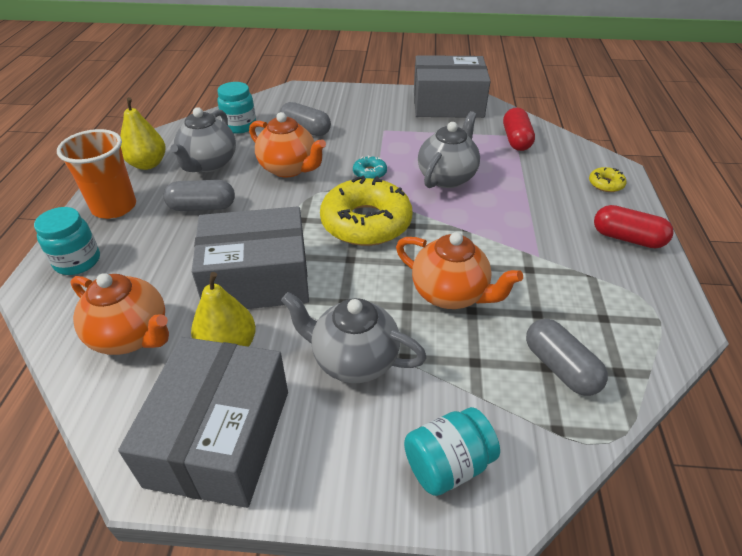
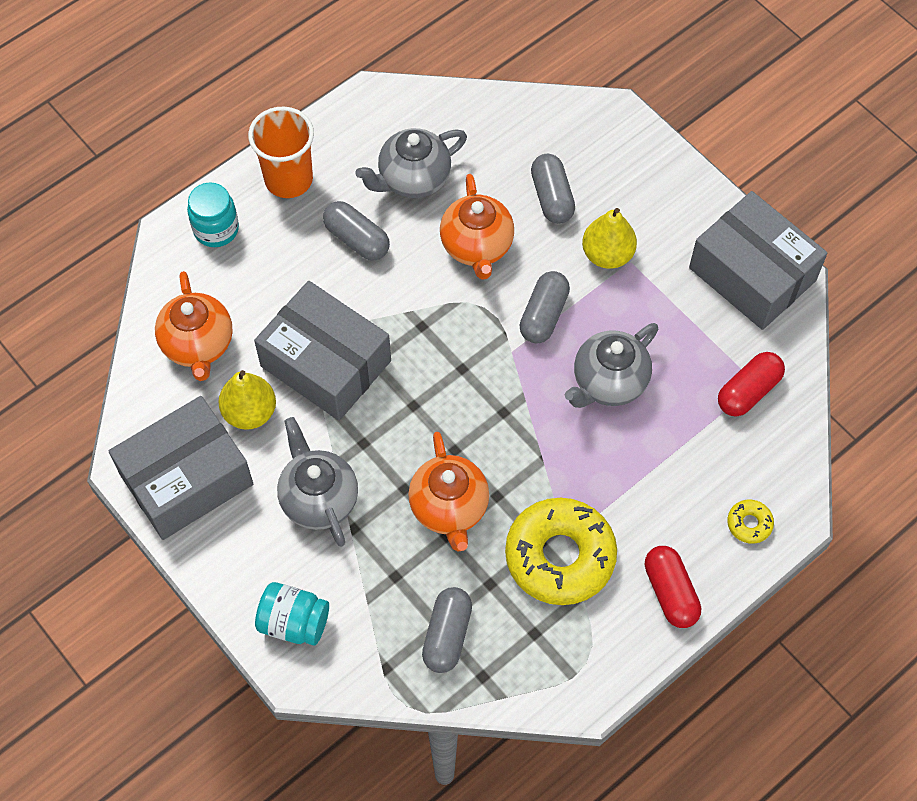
camera: 45 degrees right, 20 degrees up
yellow pear [120,97,166,170] -> yellow pear moved to [582,208,637,269]
turquoise jar [217,82,256,134] -> none
yellow donut [320,176,413,246] -> yellow donut moved to [505,498,617,605]
turquoise donut [353,155,387,179] -> grey capsule [519,271,570,344]
grey teapot [418,111,480,188] -> grey teapot turned 150 degrees clockwise [565,323,659,408]

